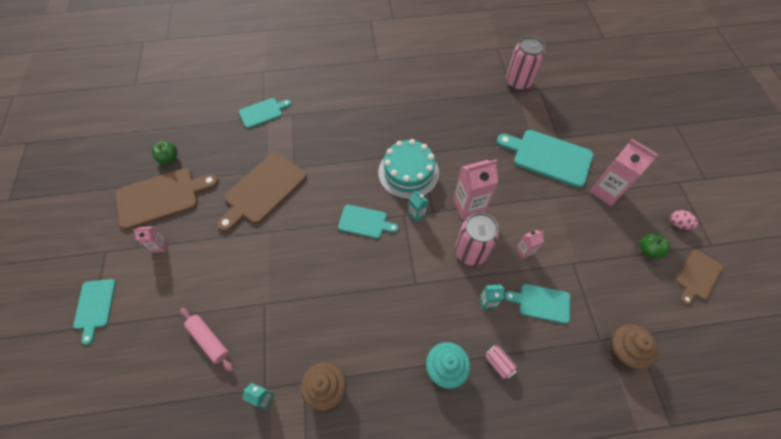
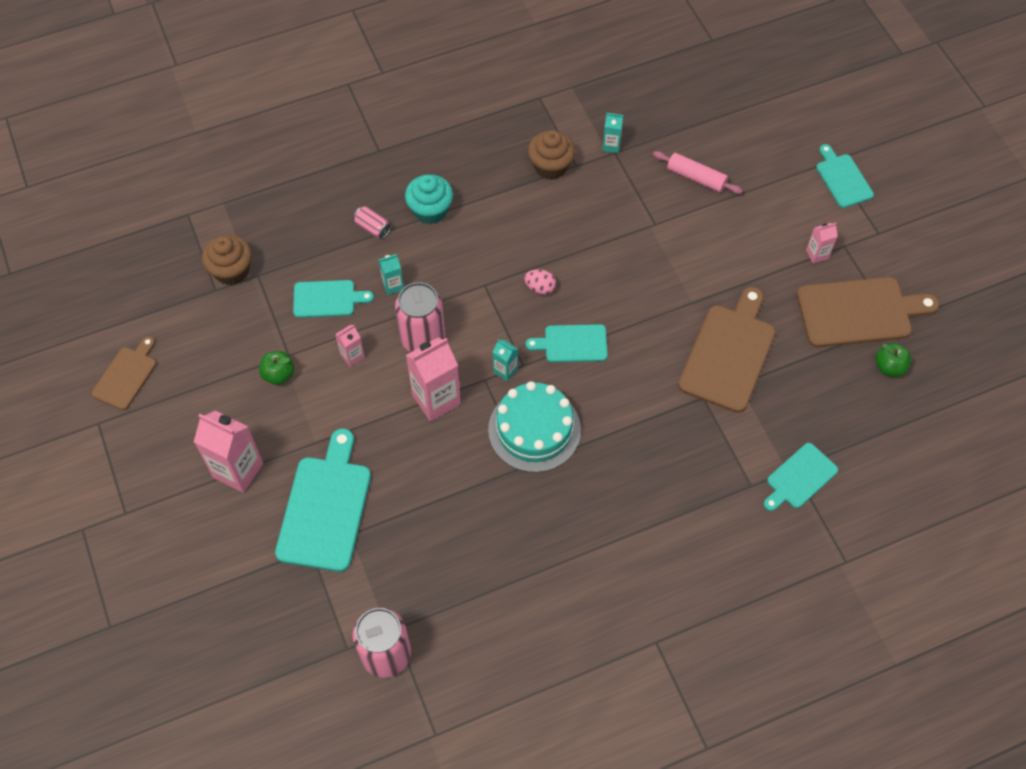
camera: 165 degrees right, 0 degrees up
brown cutting board [115,168,219,230] -> brown cutting board turned 150 degrees counterclockwise [797,277,939,347]
turquoise cutting board [497,130,593,188] -> turquoise cutting board turned 90 degrees counterclockwise [275,429,371,572]
green apple [640,233,670,258] -> green apple moved to [259,351,294,385]
pink egg [670,210,698,230] -> pink egg moved to [524,269,556,295]

